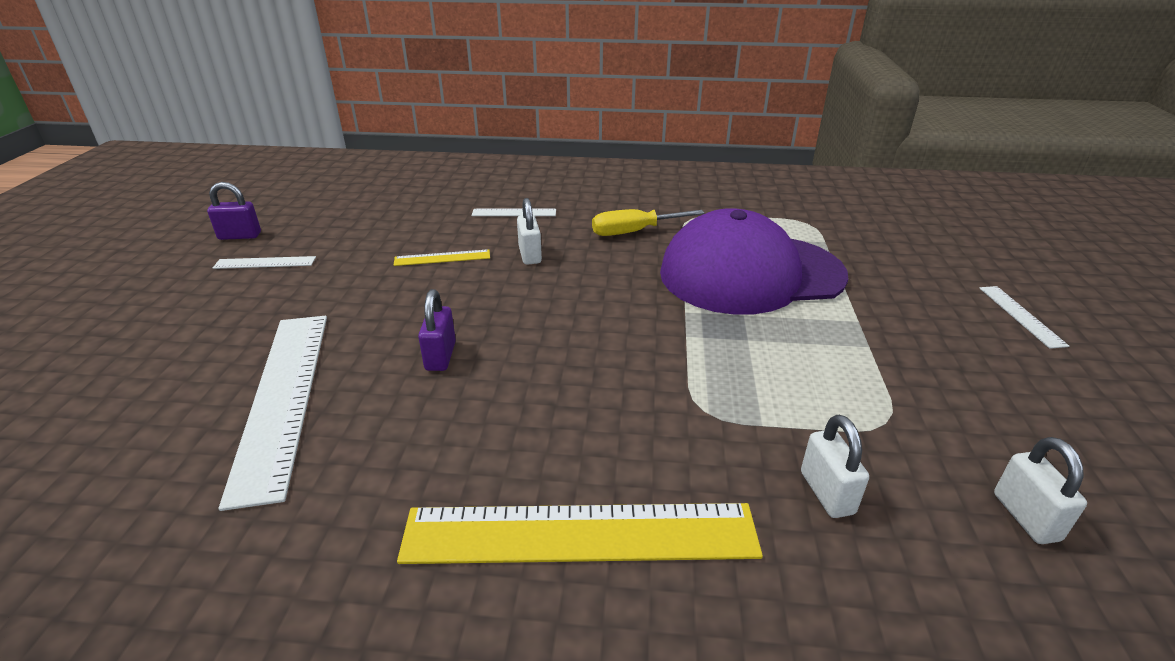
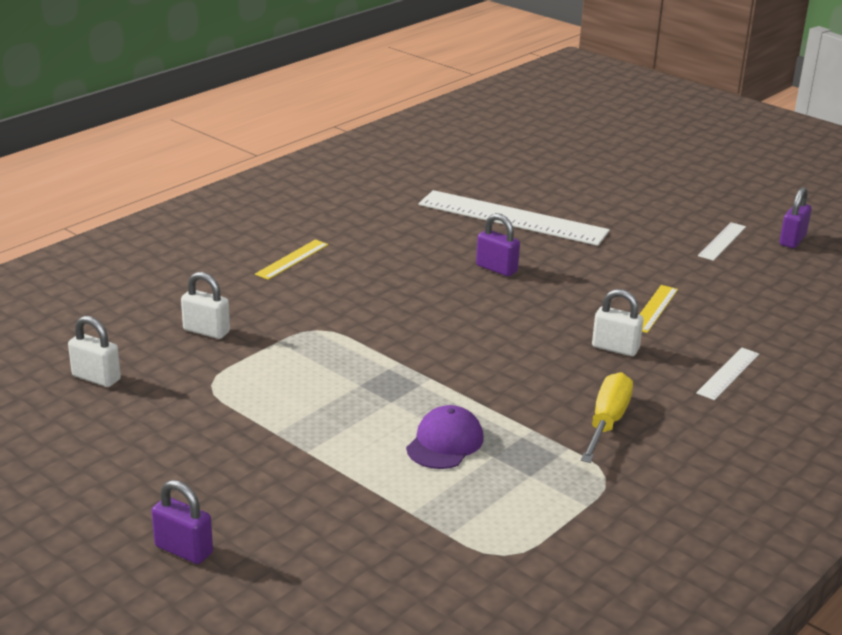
camera: 125 degrees right, 5 degrees down
yellow ruler [397,503,763,564] -> yellow ruler [255,239,328,280], size x0.46
purple cap [660,208,848,315] -> purple cap [406,405,484,469], size x0.41
white ruler [979,286,1069,349] -> purple padlock [152,480,213,564]

